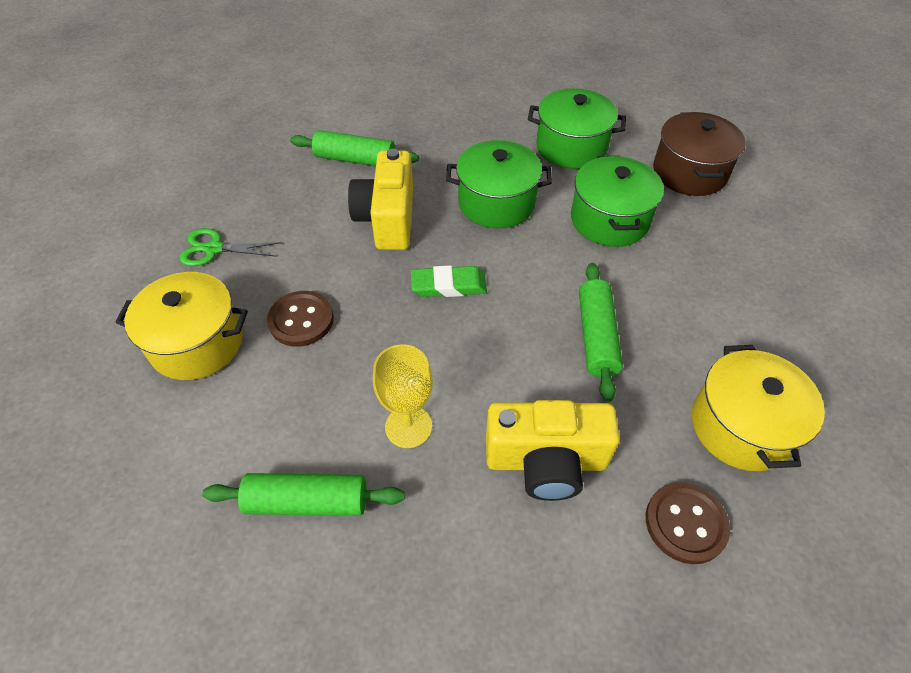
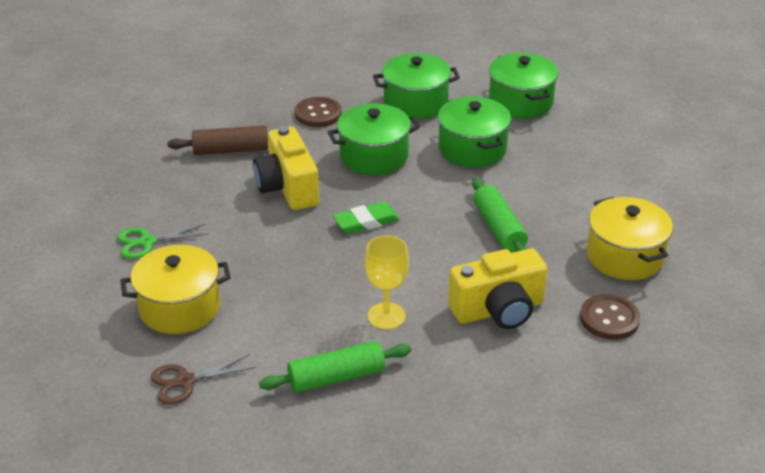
camera: 20 degrees left, 15 degrees down
brown button [267,291,334,347] -> brown button moved to [295,97,342,127]
green rolling pin [290,130,419,166] -> brown rolling pin [167,125,268,155]
brown pot [653,112,746,196] -> green pot [489,53,558,119]
none -> brown scissors [151,355,255,404]

